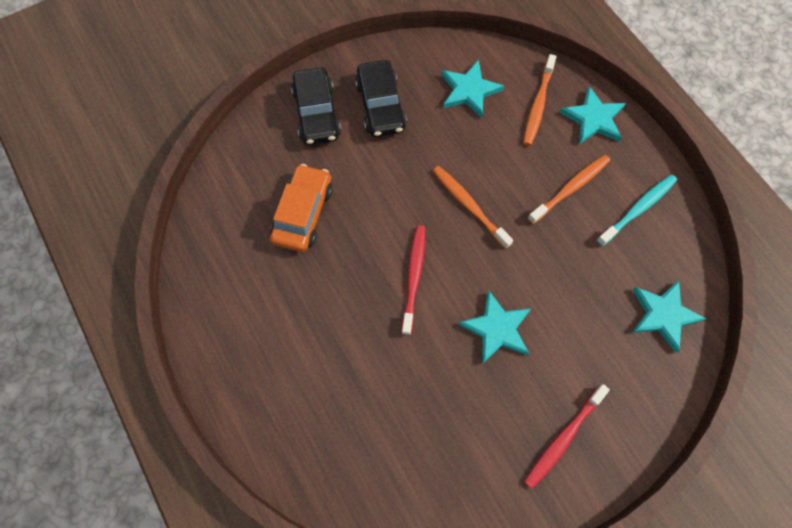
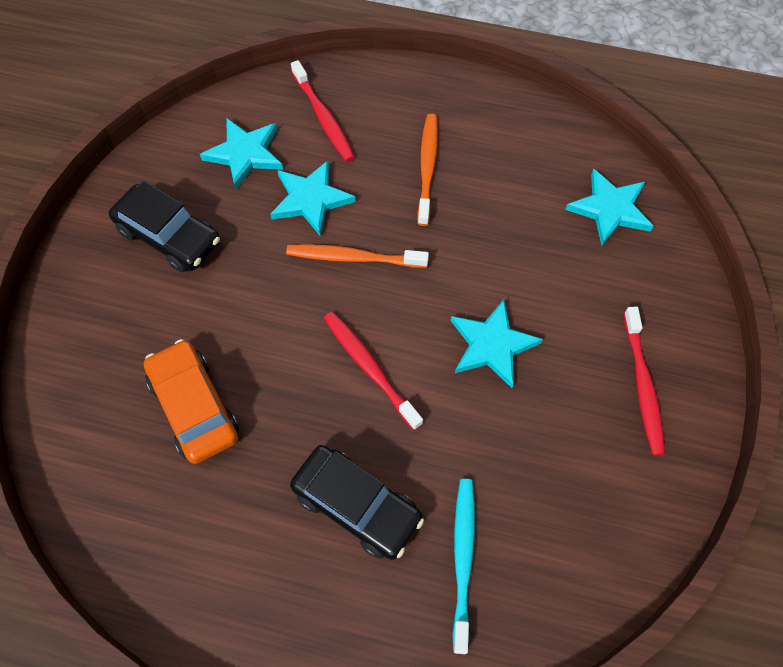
camera: 45 degrees left, 5 degrees down
black car [291,67,341,145] -> black car moved to [290,445,424,560]
orange toothbrush [523,54,557,146] -> red toothbrush [291,60,355,162]
turquoise star [559,86,626,144] -> turquoise star moved to [270,160,356,236]
turquoise toothbrush [596,175,677,246] -> turquoise toothbrush moved to [452,479,475,654]

